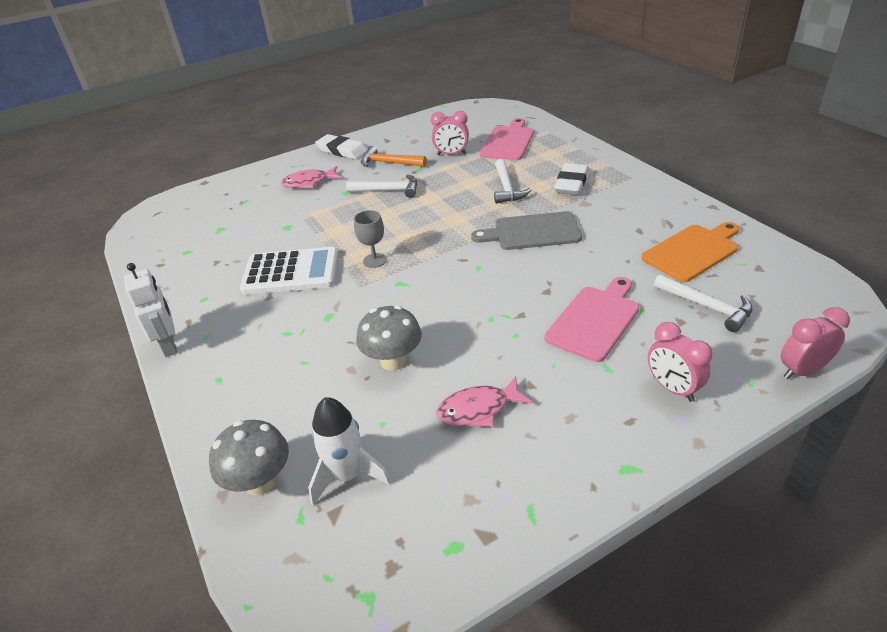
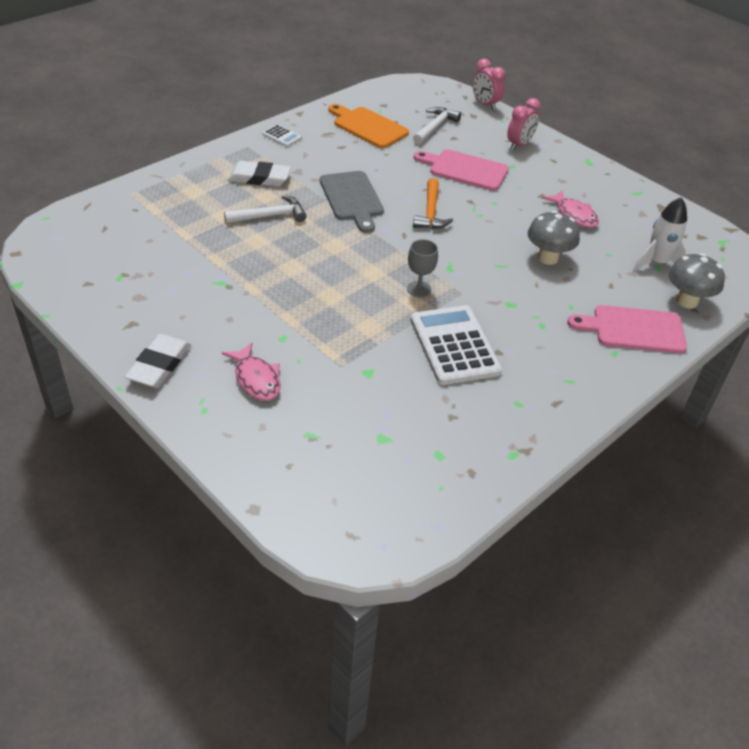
camera: 110 degrees left, 5 degrees up
white robot [124,263,177,357] -> none
white hammer [346,174,417,198] -> none
orange hammer [361,146,427,167] -> orange hammer moved to [413,178,453,229]
pink clock [431,111,469,155] -> none
pink cutting board [480,118,534,160] -> pink cutting board moved to [567,305,687,353]
none -> white calculator [263,125,302,147]

